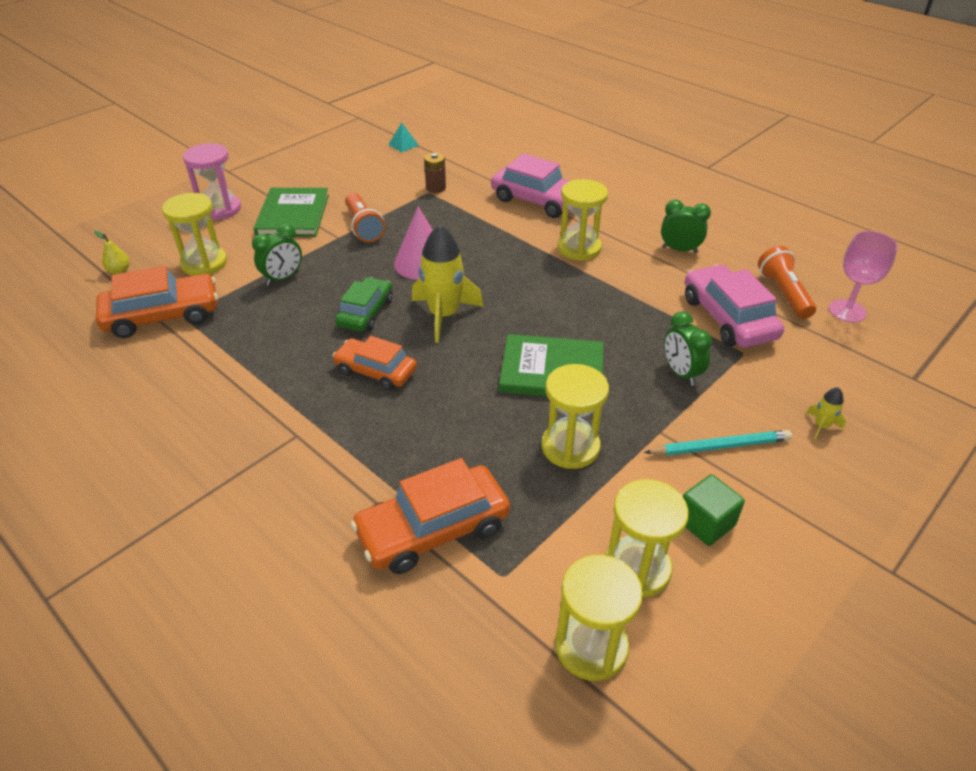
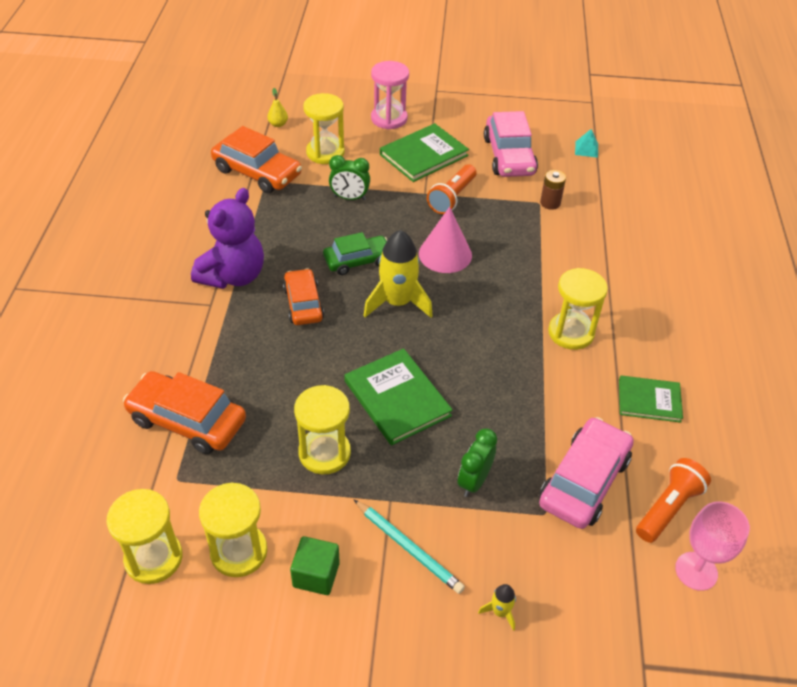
camera: 50 degrees right, 5 degrees up
pink car [491,153,571,218] -> pink car moved to [484,111,538,177]
green clock [661,200,711,253] -> green book [619,375,683,423]
none -> purple teddy bear [191,188,264,289]

